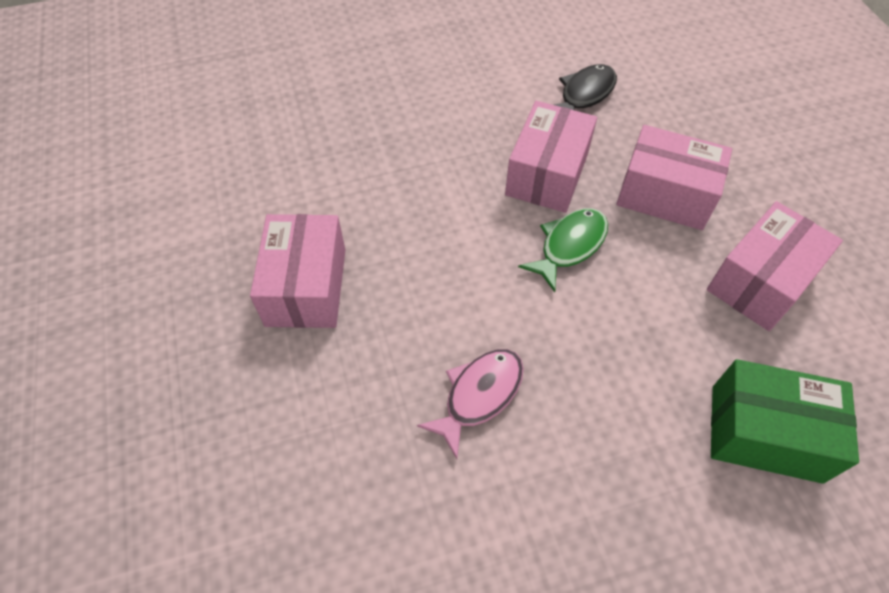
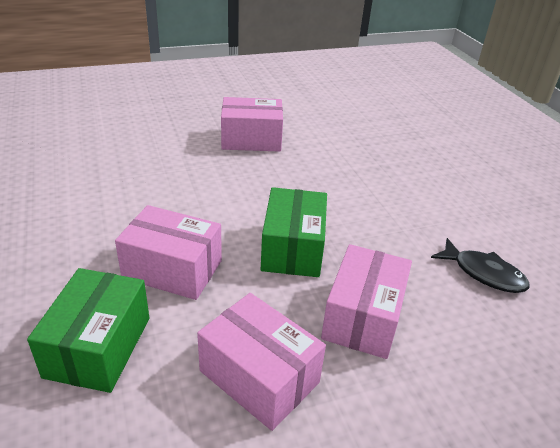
camera: 85 degrees right, 20 degrees down
pink fish [417,349,524,459] -> none
pink box [505,101,597,213] -> pink box moved to [115,205,222,300]
green fish [518,208,608,292] -> green box [261,187,327,277]

